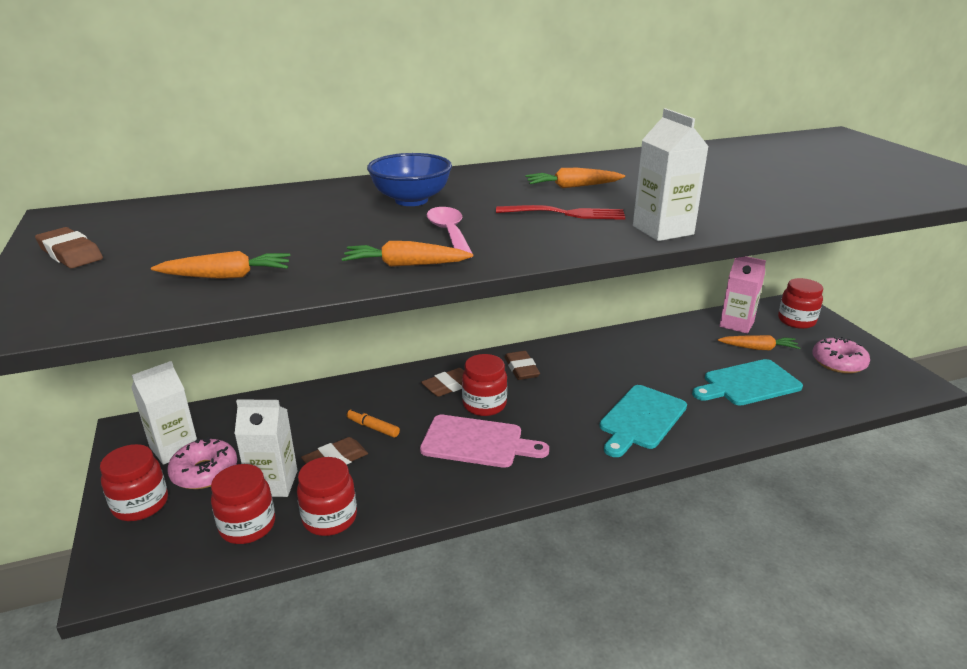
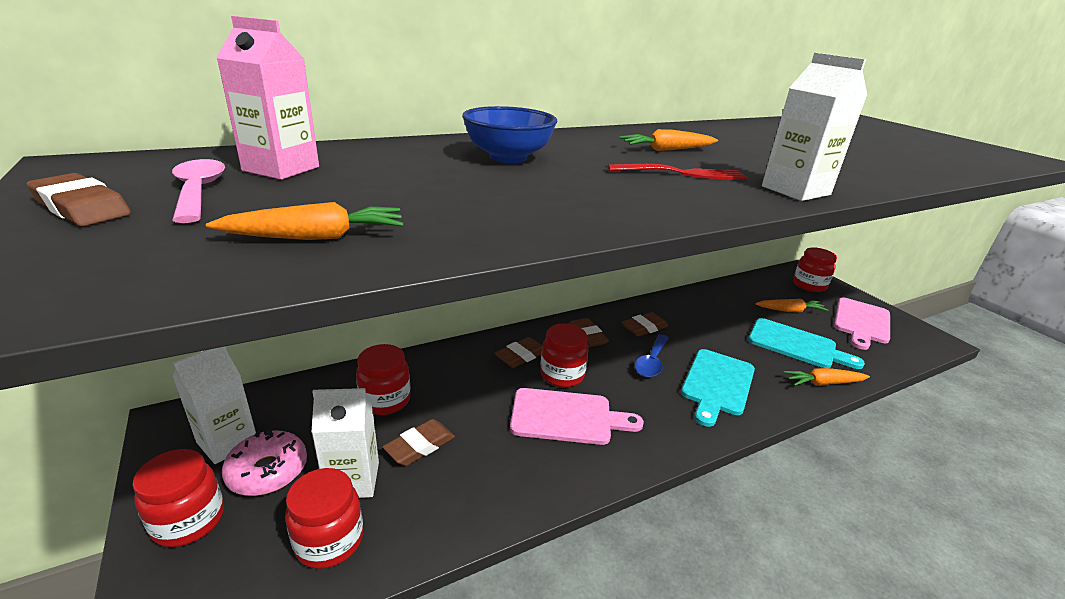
camera: 10 degrees left, 0 degrees up
red jar [297,457,357,536] -> red jar moved to [356,344,410,415]
orange carrot [342,241,473,267] -> orange carrot moved to [783,368,870,386]
orange marker [347,409,400,437] -> none
pink spoon [426,207,474,259] -> pink spoon moved to [172,159,225,223]
turquoise cutting board [692,359,803,405] -> turquoise cutting board turned 120 degrees counterclockwise [748,318,865,369]
pink carton [719,256,766,334] -> pink carton moved to [216,16,319,180]
pink donut [812,337,870,374] -> pink cutting board [834,298,890,350]
none -> brown eraser [622,312,668,336]
none -> blue spoon [635,334,669,377]

